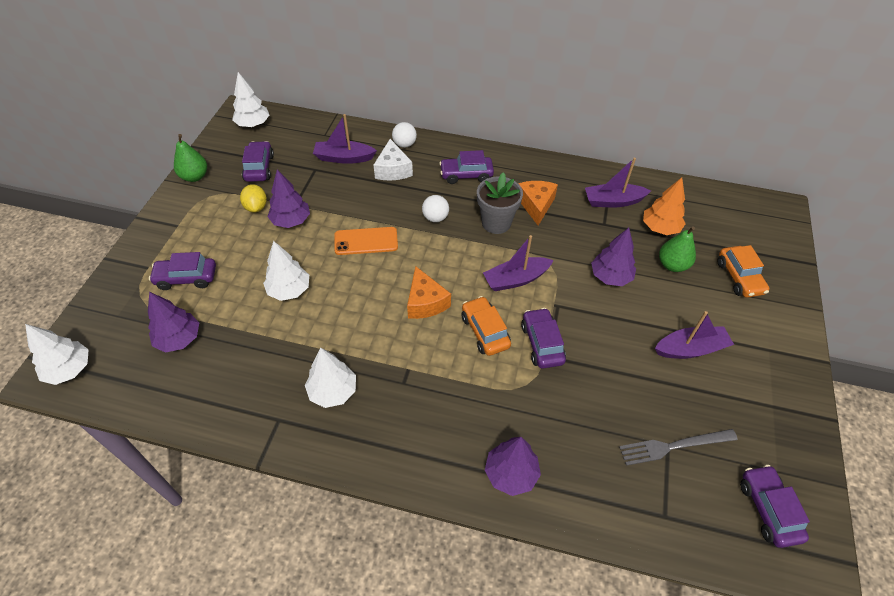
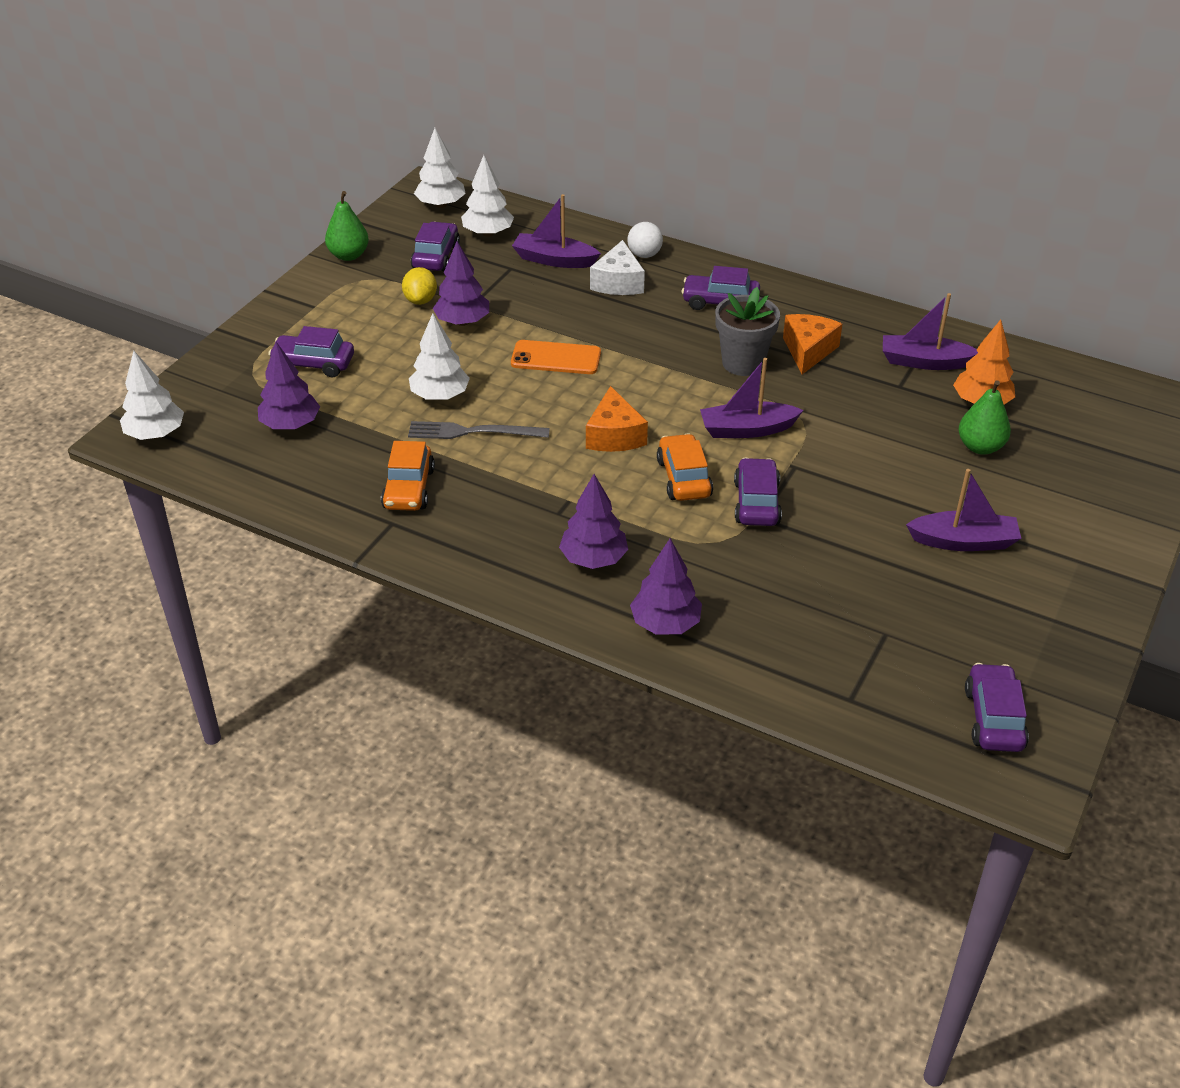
camera: 15 degrees right, 10 degrees down
white tree [305,347,356,408] -> white tree moved to [461,155,514,237]
white ball [422,195,449,222] -> none
purple tree [591,228,636,286] -> purple tree moved to [559,474,628,569]
grey fork [619,429,738,466] -> grey fork moved to [408,421,550,439]
orange car [717,245,769,298] -> orange car moved to [381,441,435,511]

